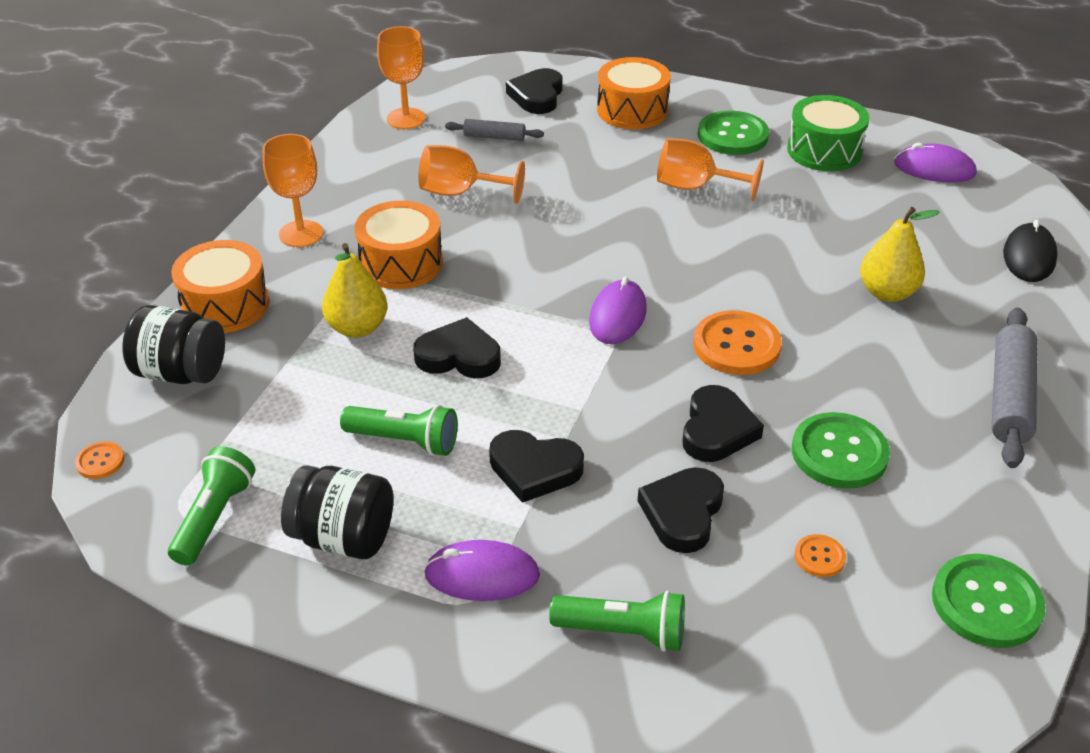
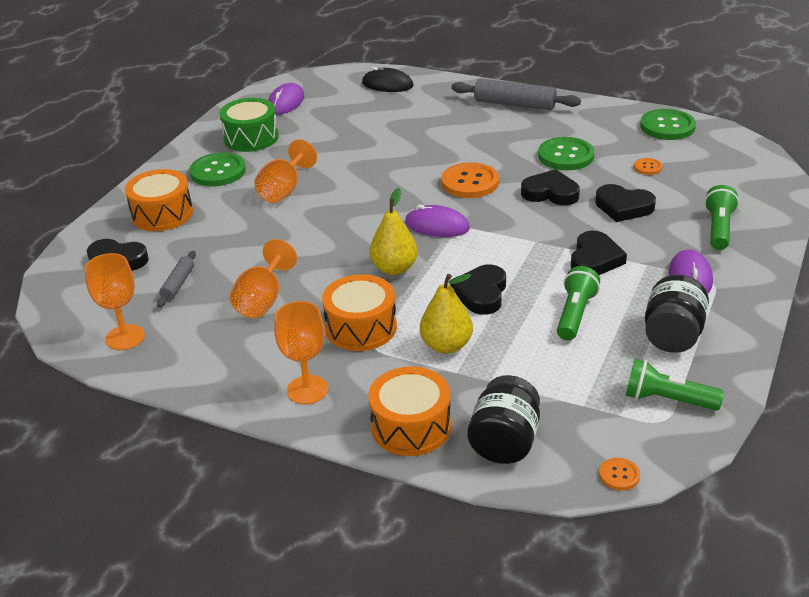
camera: 85 degrees left, 5 degrees down
yellow pear [860,207,940,302] -> yellow pear moved to [369,188,418,275]

